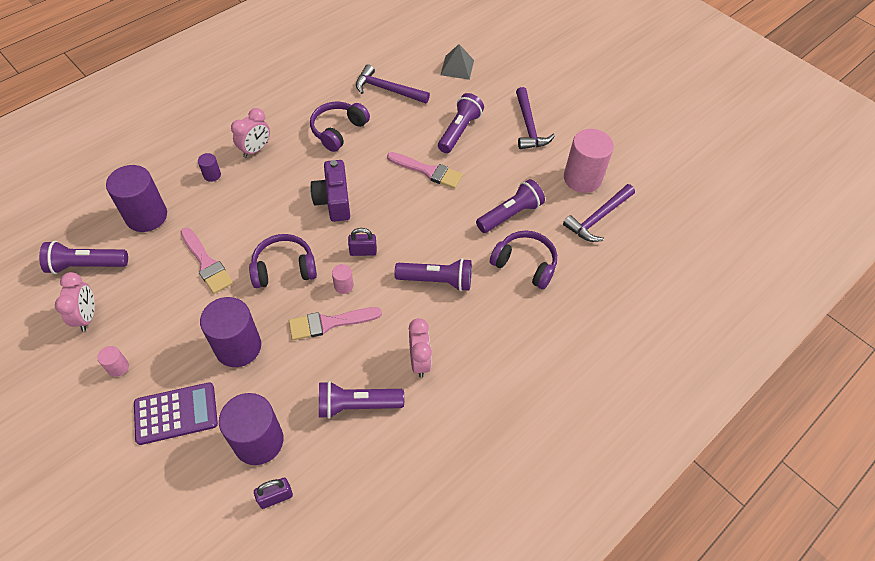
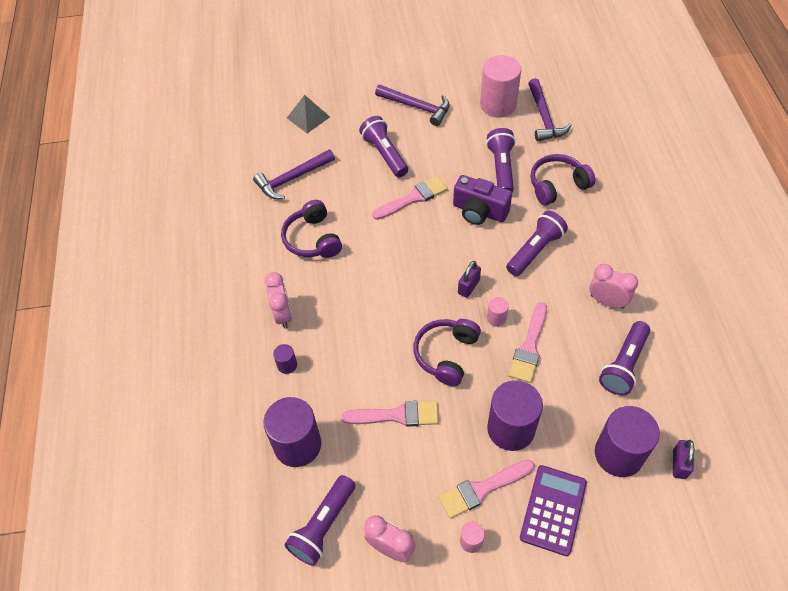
camera: 50 degrees left, 0 degrees up
purple camera [310,160,350,222] -> purple camera moved to [453,175,512,225]
none -> pink brush [438,459,535,519]

